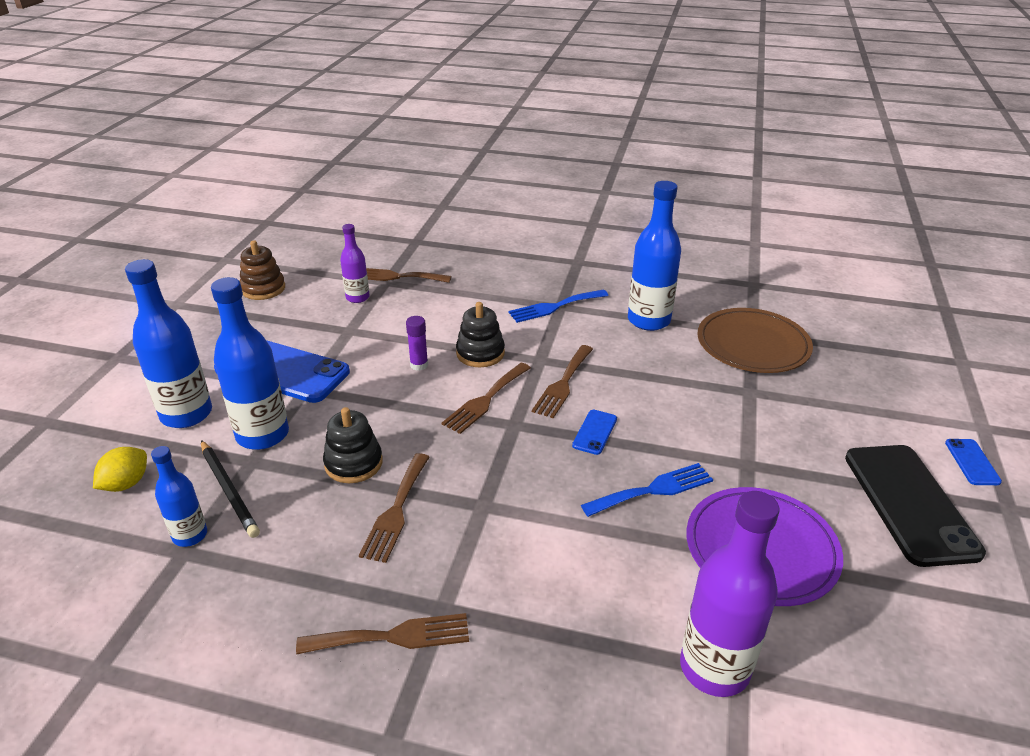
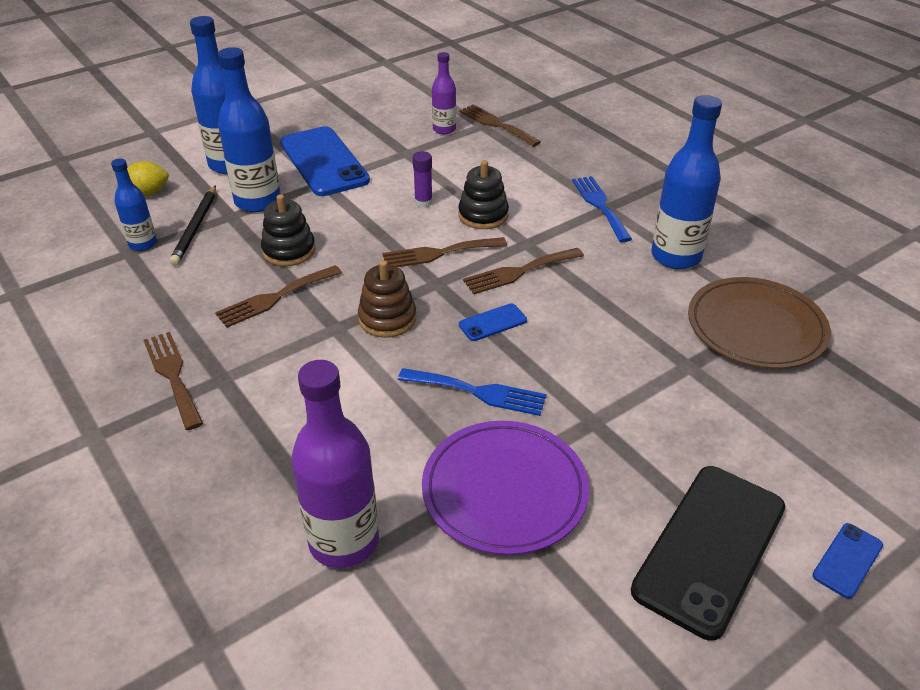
camera: 40 degrees right, 5 degrees up
brown stacking toy [240,241,285,300] -> brown stacking toy moved to [358,260,416,338]
brown fork [296,613,469,655] -> brown fork turned 150 degrees counterclockwise [144,332,203,430]
blue fork [508,290,609,323] -> blue fork turned 60 degrees clockwise [572,176,632,242]

